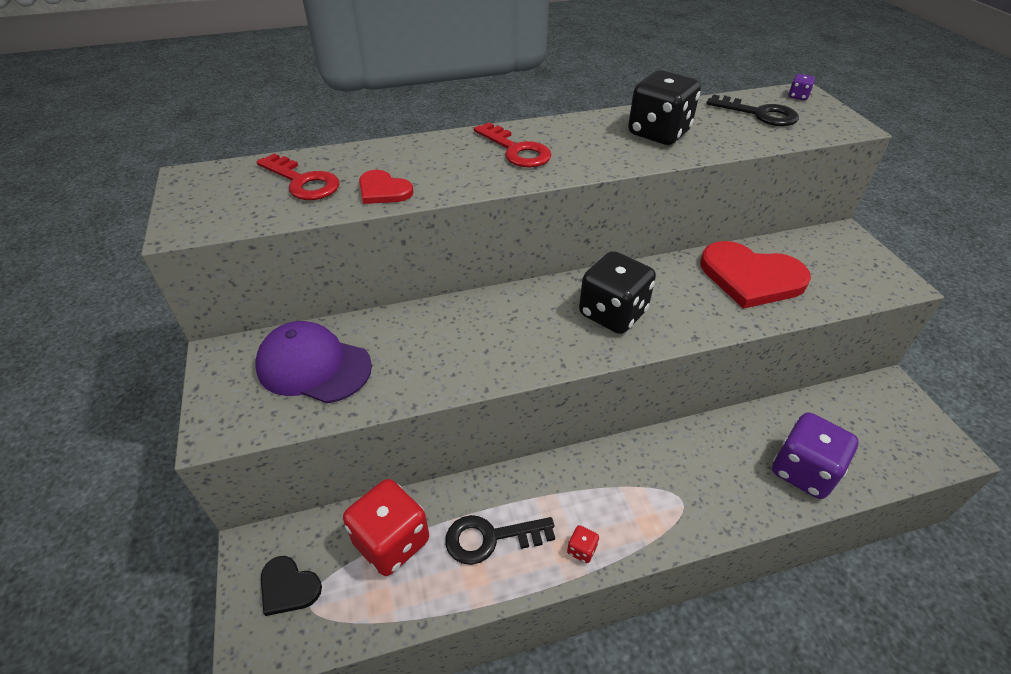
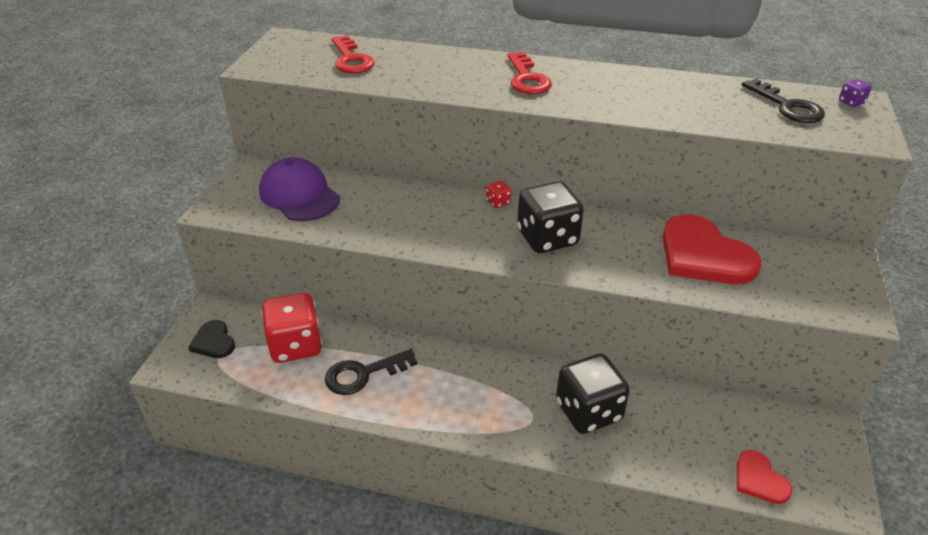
camera: 30 degrees right, 5 degrees down
red heart [359,170,414,204] -> red heart moved to [737,450,792,504]
black key [445,515,555,565] -> black key turned 45 degrees counterclockwise [325,349,417,395]
red dice [567,525,599,563] -> red dice moved to [486,181,511,208]
black dice [628,70,701,145] -> black dice moved to [556,354,630,434]
purple dice [772,413,859,499] -> none

